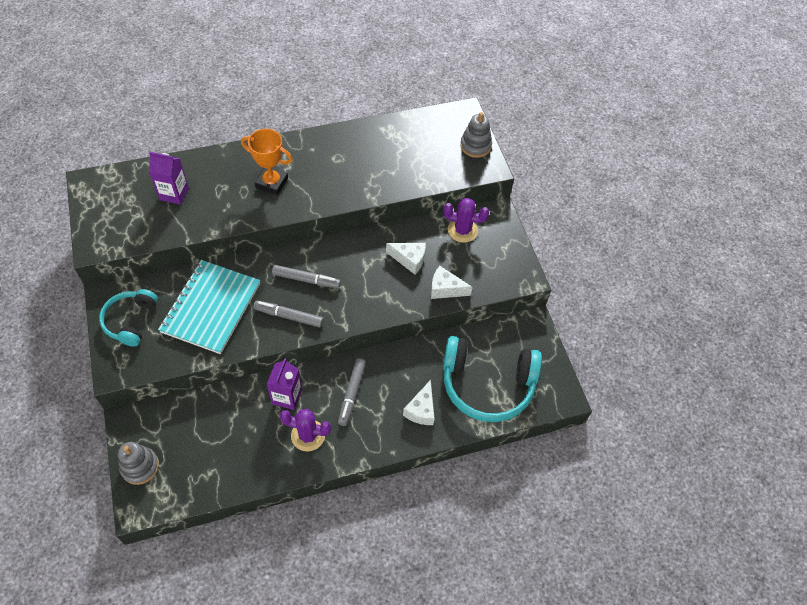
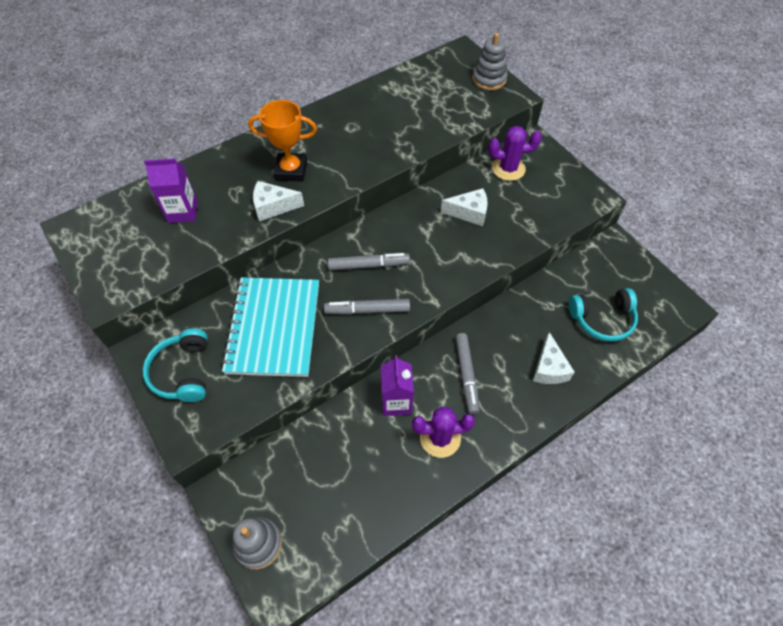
camera: 15 degrees left, 0 degrees up
white cheese [431,266,473,299] -> white cheese moved to [253,181,304,222]
turquoise headphones [443,336,542,422] -> turquoise headphones [569,288,638,342], size x0.58

